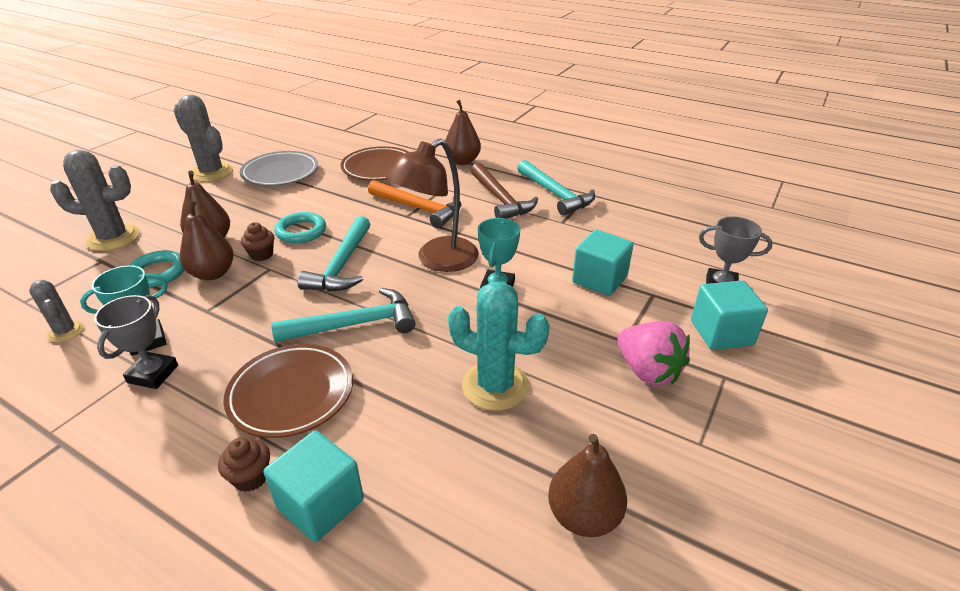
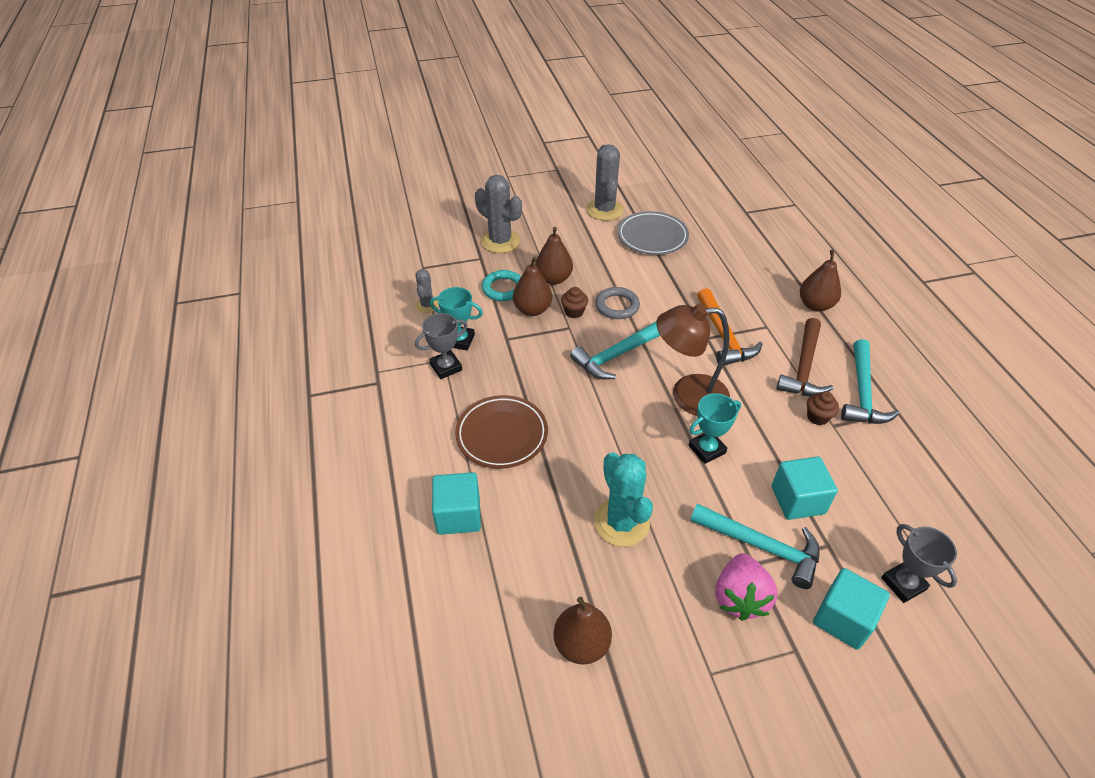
camera: 45 degrees right, 10 degrees up
brown cupcake [218,437,270,492] -> brown cupcake moved to [807,391,839,425]
turquoise hammer [271,288,416,342] -> turquoise hammer moved to [690,504,820,589]
turquoise ring [275,212,326,243] -> grey ring [595,287,640,319]
brown plate [341,146,409,181] -> none

